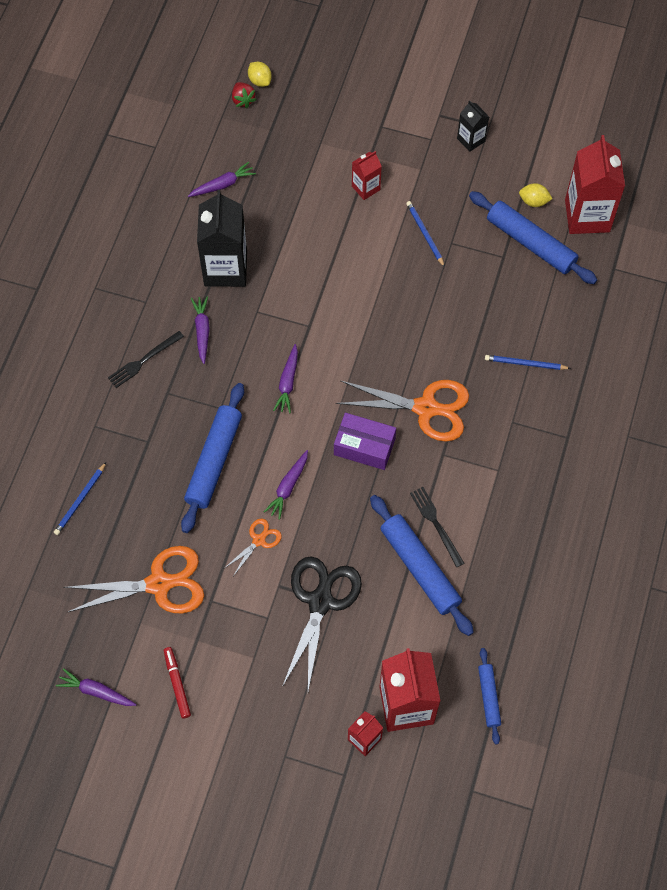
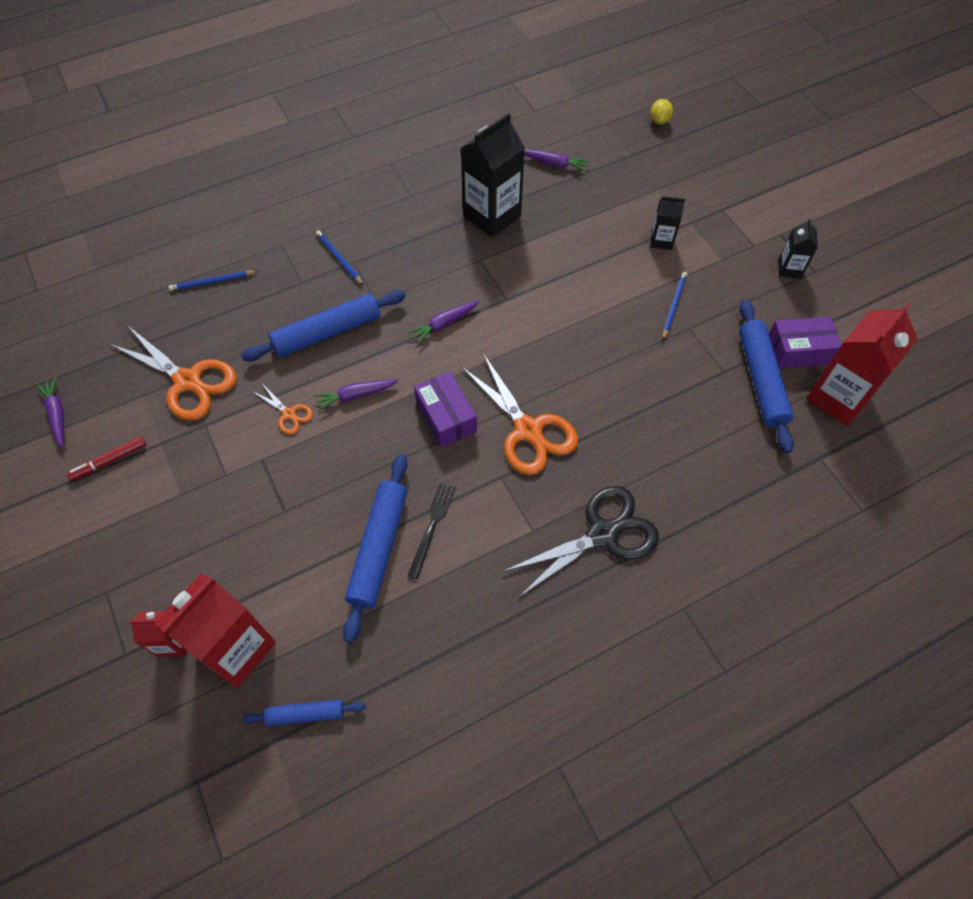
camera: 45 degrees right, 5 degrees down
black fork [108,331,184,388] -> none
red marker [164,647,191,718] -> red marker turned 150 degrees counterclockwise [66,437,146,481]
purple carrot [191,296,210,364] -> none
orange scissors [225,519,282,575] -> orange scissors turned 45 degrees clockwise [252,382,313,434]
red strawberry [232,82,256,108] -> none
black scissors [282,556,362,691] -> black scissors moved to [502,486,659,598]
red carton [352,151,382,200] -> black carton [650,196,685,250]
blue rolling pin [478,648,501,744] -> blue rolling pin turned 45 degrees clockwise [242,699,366,726]
blue pencil [485,355,571,370] -> blue pencil moved to [316,230,363,285]
yellow lemon [519,183,553,207] -> purple box [769,316,842,369]

